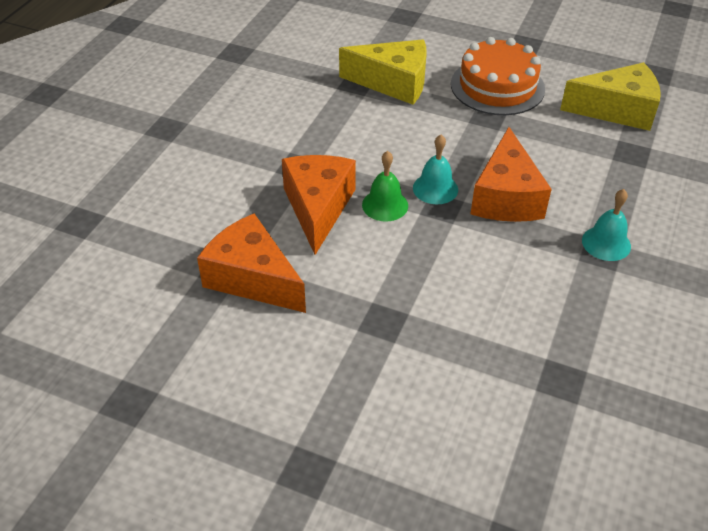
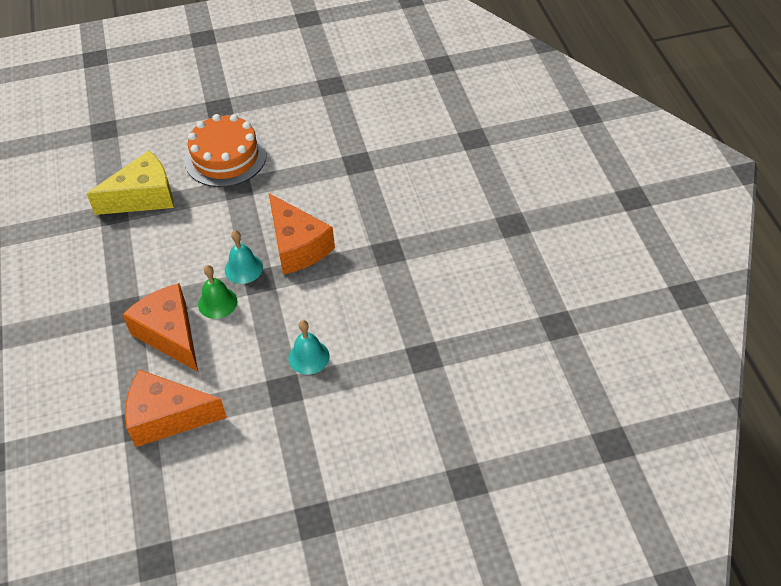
camera: 35 degrees left, 5 degrees up
yellow cheese [560,62,661,131] -> none
turquoise bell [582,189,631,261] -> turquoise bell moved to [288,320,330,375]

